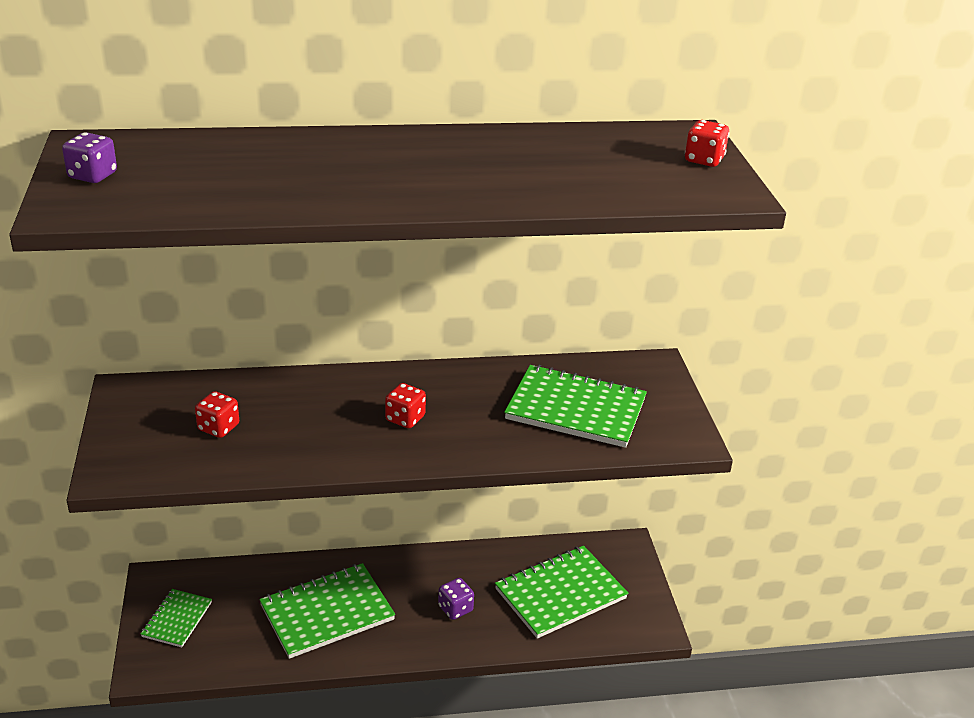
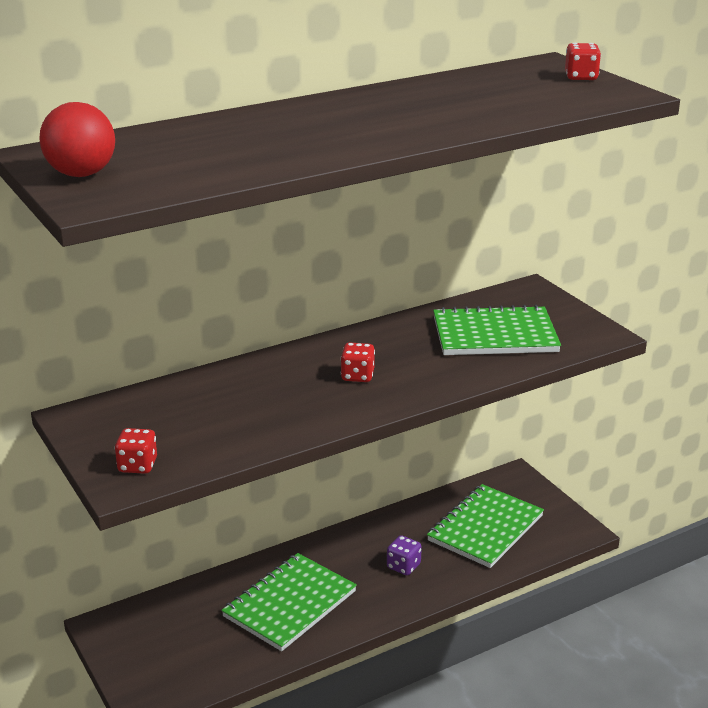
camera: 20 degrees left, 5 degrees down
purple dice [62,132,117,183] -> red ball [39,102,115,177]
green notebook [141,589,212,647] -> none
red dice [195,391,239,438] -> red dice moved to [115,428,157,474]

